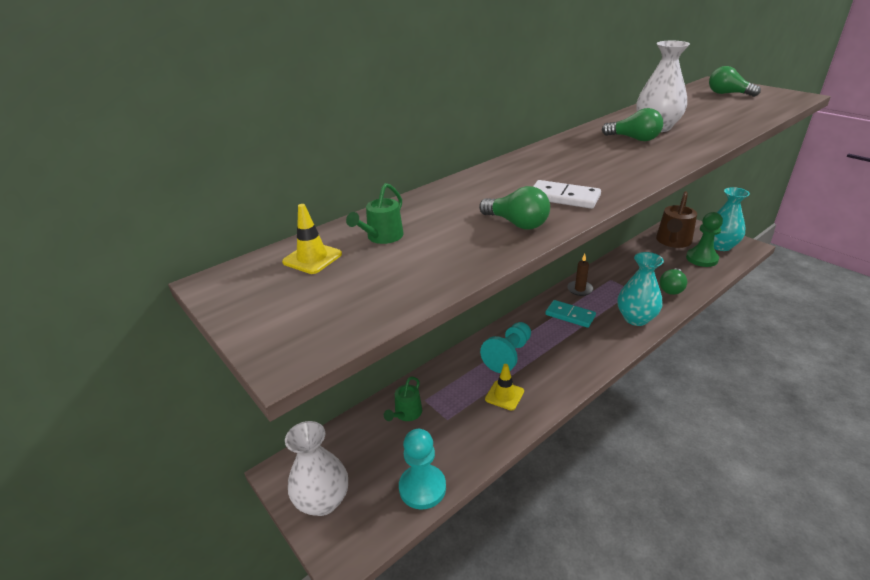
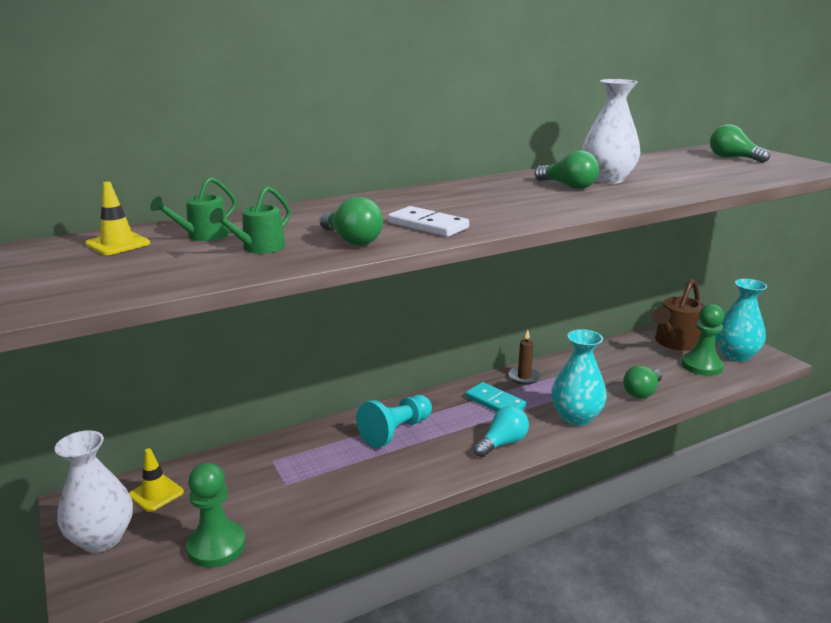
camera: 10 degrees right, 10 degrees down
green watering can [384,376,422,421] -> green watering can moved to [210,186,291,254]
turquoise pawn [399,429,446,510] -> green pawn [186,463,246,568]
yellow traffic cone [485,364,524,411] -> yellow traffic cone moved to [129,448,184,512]
none -> turquoise light bulb [473,406,529,457]

